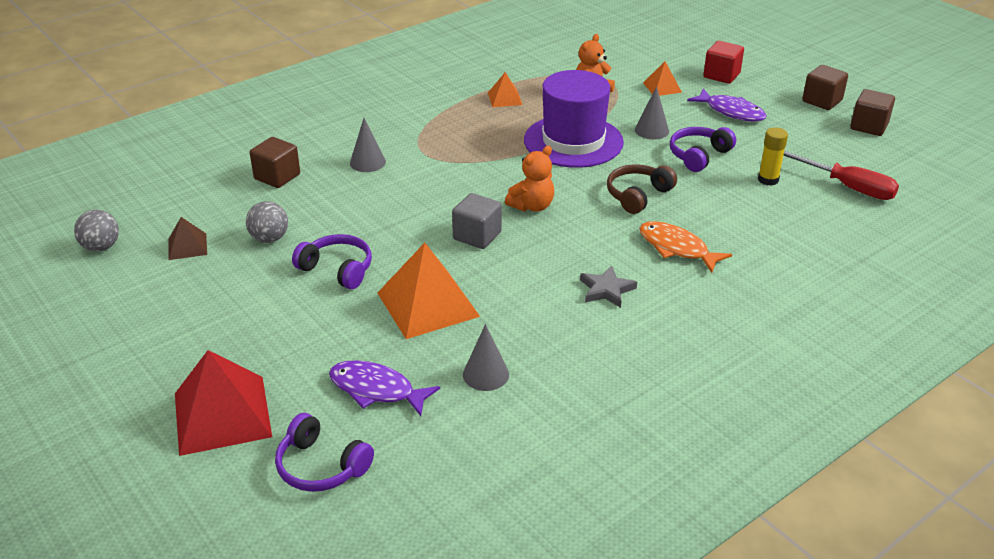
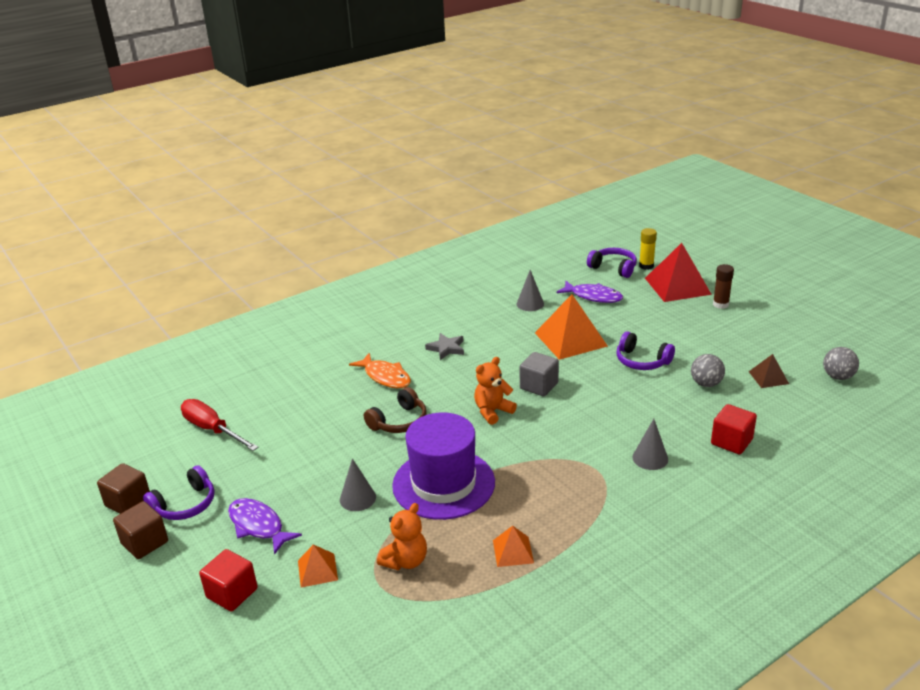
camera: 175 degrees left, 5 degrees down
brown cube [250,137,300,188] -> red cube [711,404,757,454]
purple headphones [670,127,736,172] -> purple headphones moved to [143,465,214,520]
yellow glue stick [758,127,788,186] -> yellow glue stick moved to [639,228,657,270]
none -> brown glue stick [713,264,734,309]

